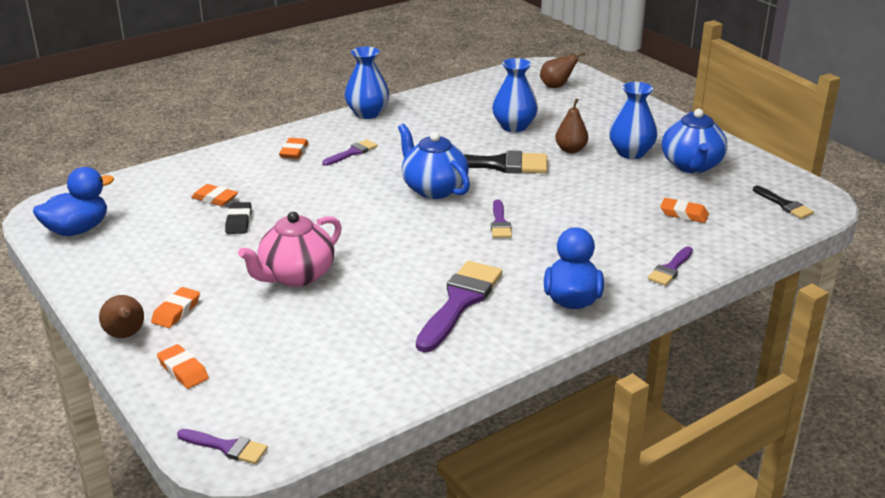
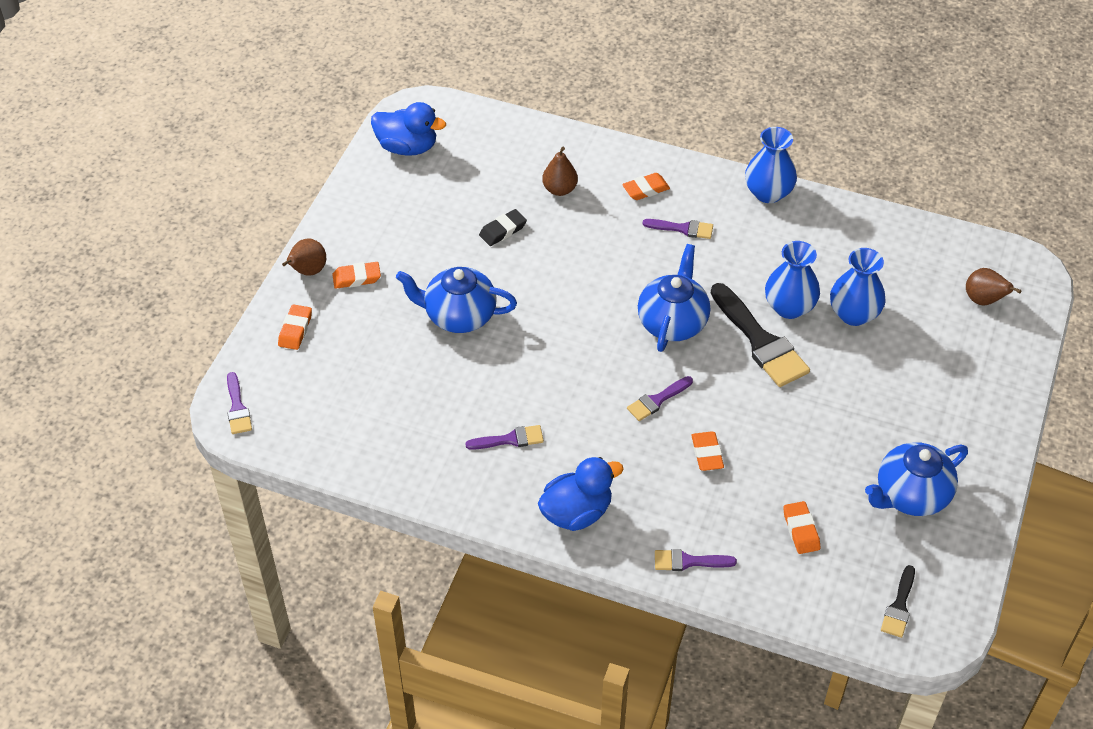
camera: 55 degrees right, 20 degrees up
orange eraser [191,184,238,206] -> orange eraser moved to [691,431,724,471]
pink teapot [238,212,342,287] -> blue teapot [396,267,517,333]
purple brush [416,261,502,353] -> purple brush [465,425,544,450], size x0.53
brown pear [555,99,588,153] -> brown pear moved to [542,147,578,196]
blue vase [609,82,657,159] -> blue vase moved to [765,241,820,319]

